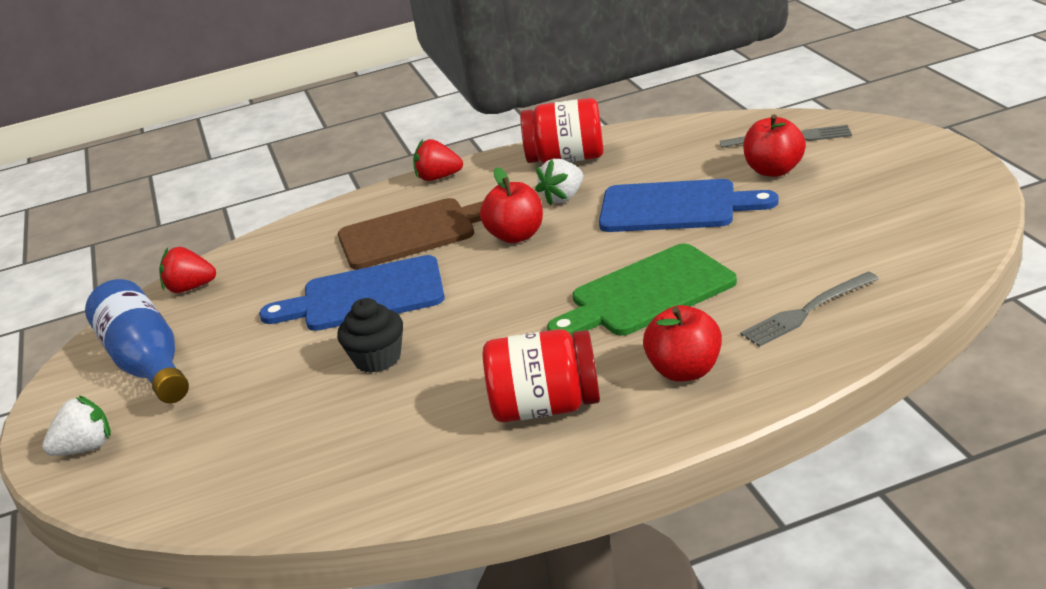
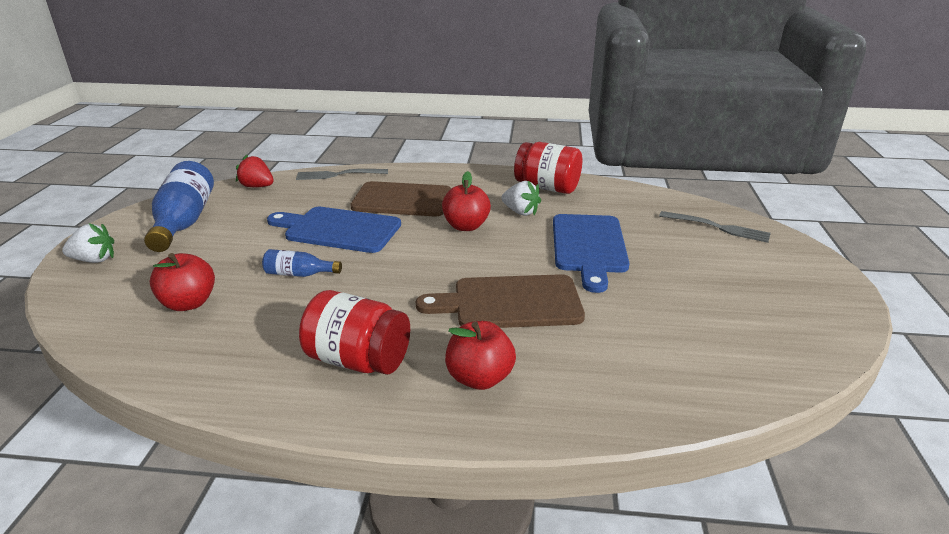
camera: 20 degrees right, 0 degrees up
black cupcake [337,298,403,373] -> blue bottle [262,249,342,277]
red strawberry [413,139,463,181] -> none
white strawberry [535,159,583,206] -> white strawberry turned 120 degrees counterclockwise [501,181,541,216]
green cutting board [547,244,737,336] -> brown cutting board [416,274,585,328]
blue cutting board [599,179,779,232] -> blue cutting board turned 60 degrees clockwise [553,214,630,293]
grey fork [740,272,879,347] -> grey fork moved to [296,169,388,180]
red apple [743,114,806,177] -> red apple moved to [149,253,215,311]

